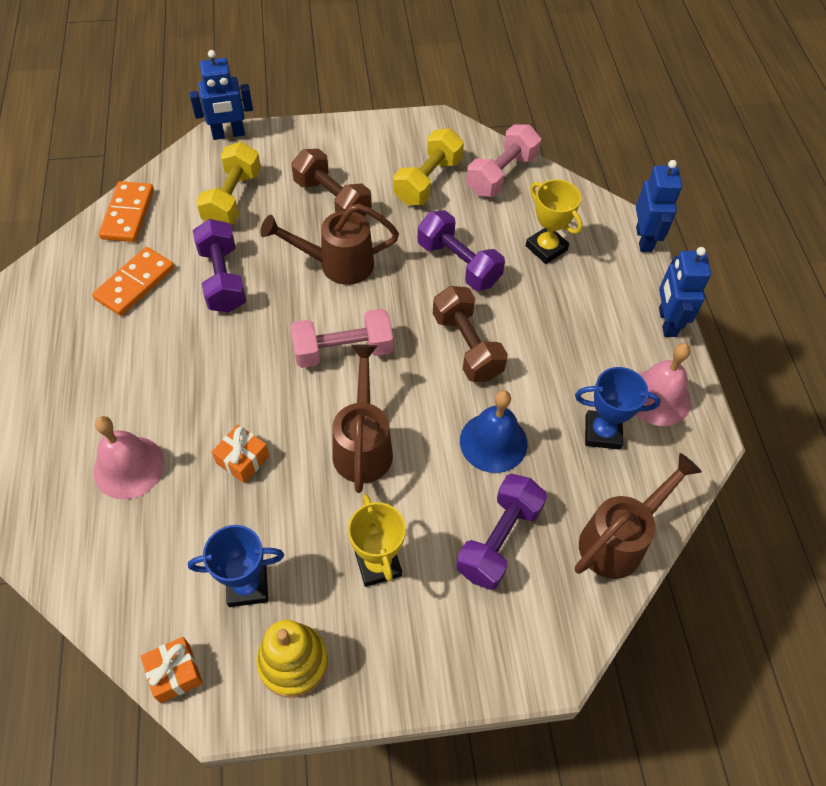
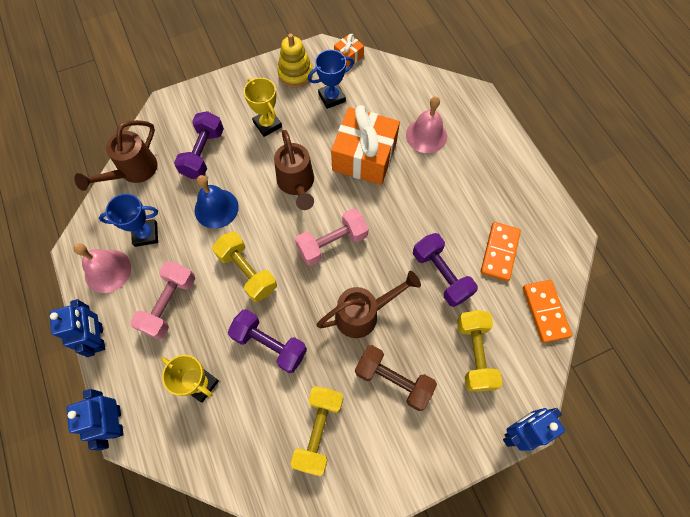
camera: 165 degrees right, 10 degrees up
orange gift [212,424,269,483] -> orange gift [331,105,400,185], size x2.25
brown dumbbell [433,286,508,382] -> yellow dumbbell [212,232,277,302]
pink dumbbell [466,124,541,197] -> pink dumbbell moved to [130,261,195,339]

